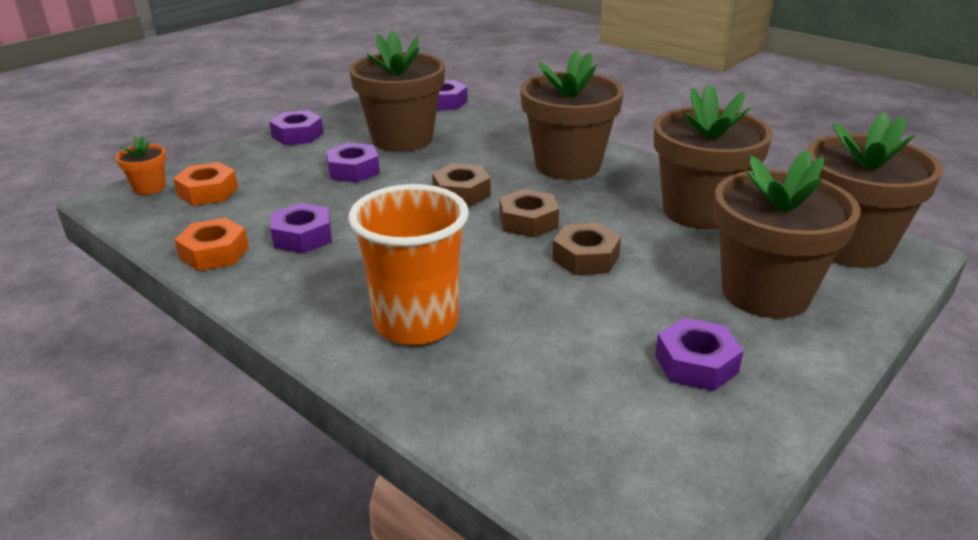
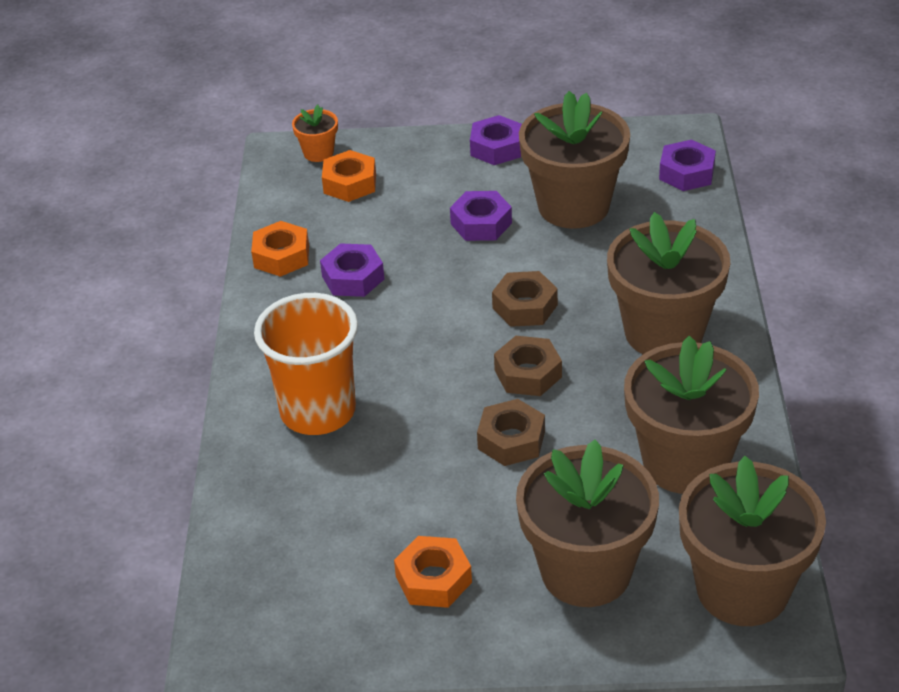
camera: 50 degrees right, 10 degrees up
purple nut [655,318,743,391] -> orange nut [394,536,472,608]

